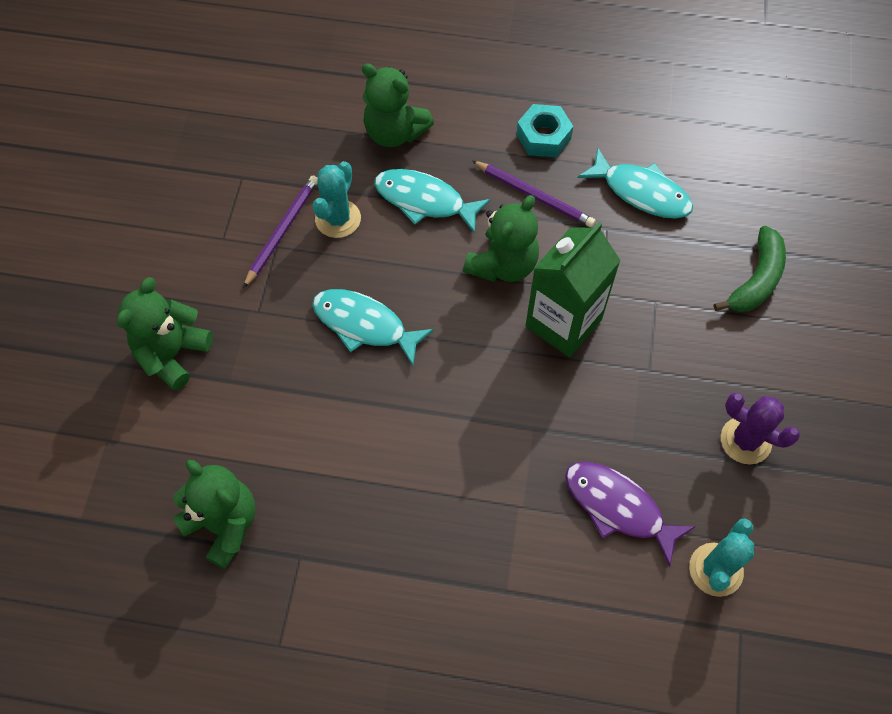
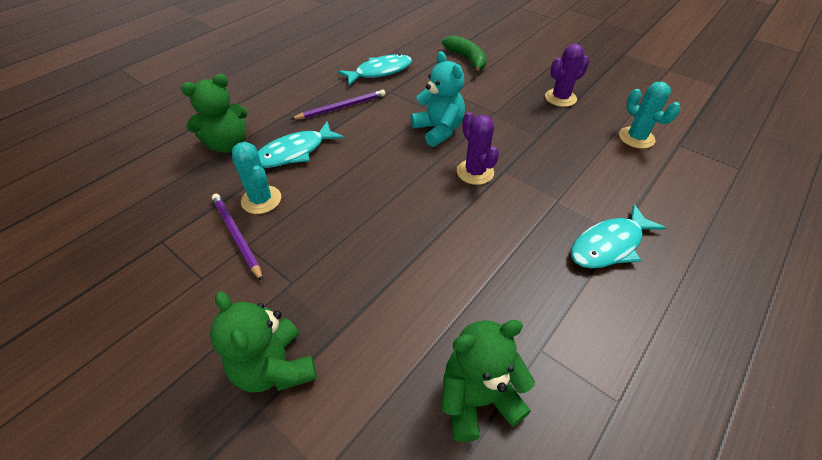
camera: 60 degrees left, 15 degrees down
turquoise fish [312,289,434,366] -> turquoise fish moved to [571,204,666,269]
green teddy bear [463,195,539,282] -> none
turquoise nut [516,104,573,157] -> none
green carton [525,222,621,357] -> turquoise teddy bear [411,51,465,147]
purple fish [565,462,696,567] -> none
none -> purple cactus [457,112,499,185]

